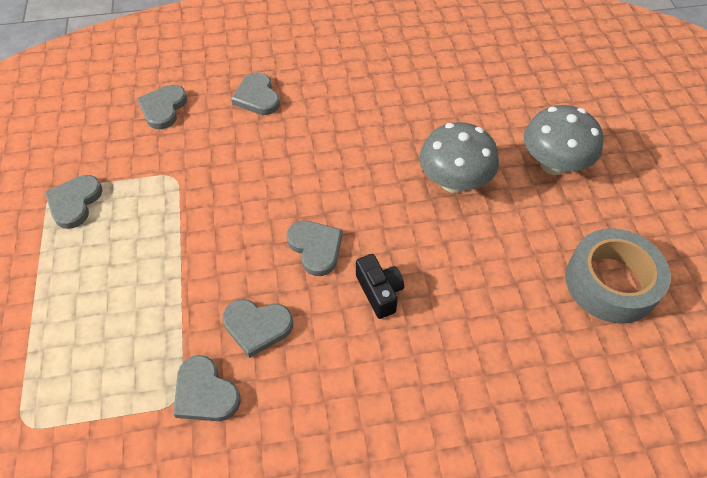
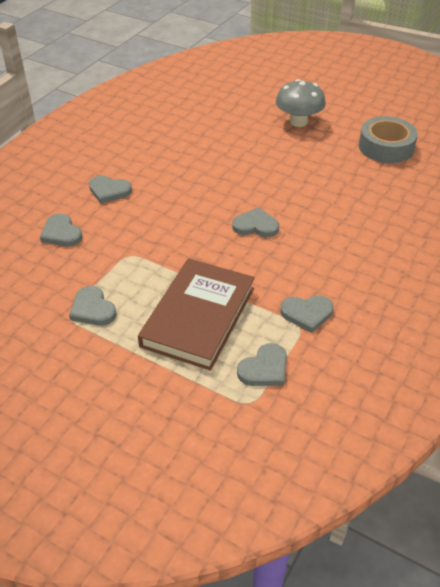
camera: 50 degrees left, 10 degrees down
grey heart [222,299,293,358] -> grey heart moved to [237,343,287,386]
black camera [356,254,404,319] -> none
grey mushroom [419,122,499,193] -> none
none -> brown book [138,258,255,371]

